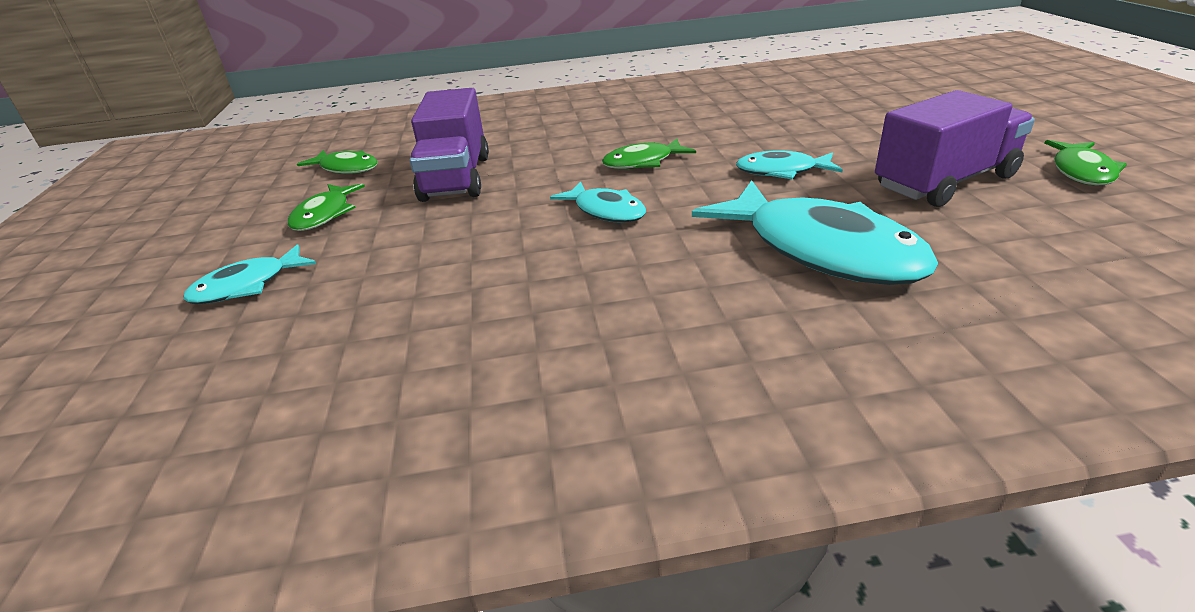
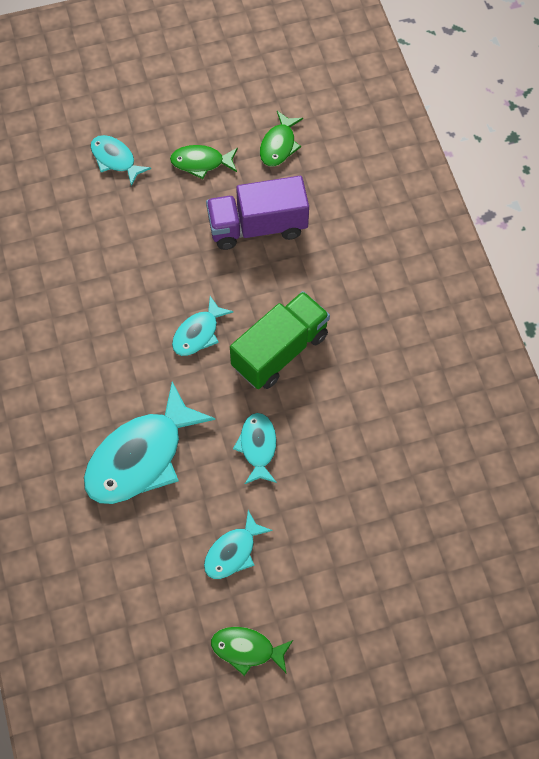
camera: 80 degrees right, 30 degrees up
green fish [602,138,696,169] -> green truck [230,291,330,389]
purple truck [875,90,1035,207] -> turquoise fish [204,510,273,579]

